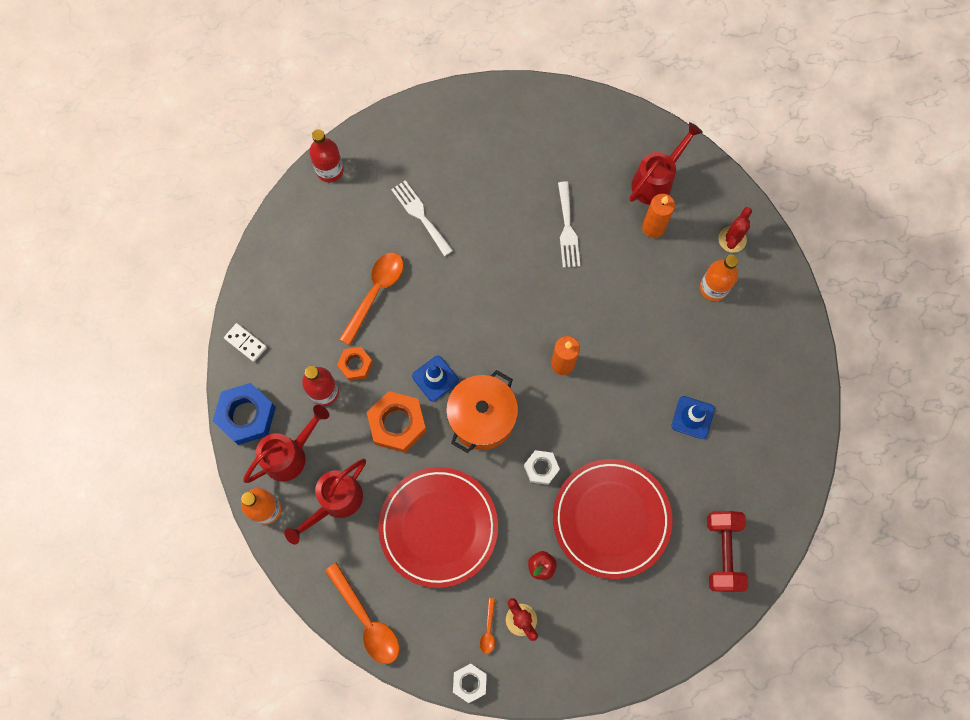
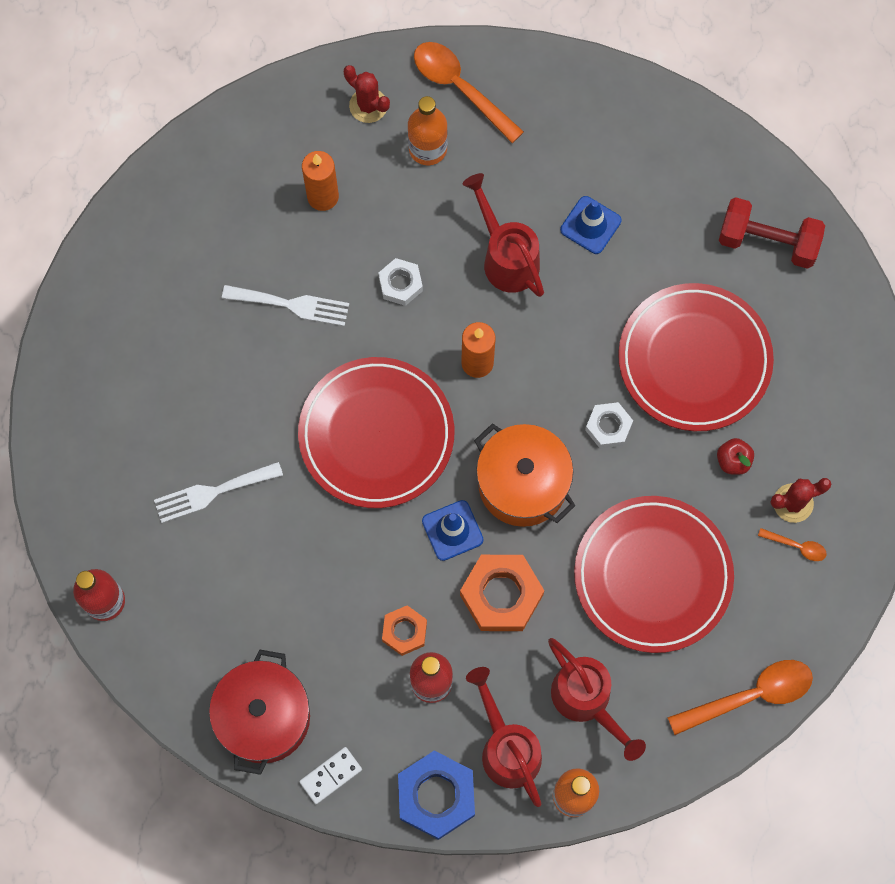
camera: 75 degrees left, 0 degrees up
orange spoon [339,253,404,345] -> orange spoon moved to [414,42,524,143]
white nut [453,664,487,703] -> white nut moved to [378,258,423,306]
red watering can [630,122,703,205] -> red watering can moved to [462,173,544,297]
none -> red pot [209,649,310,775]
none -> red plate [298,357,454,508]

